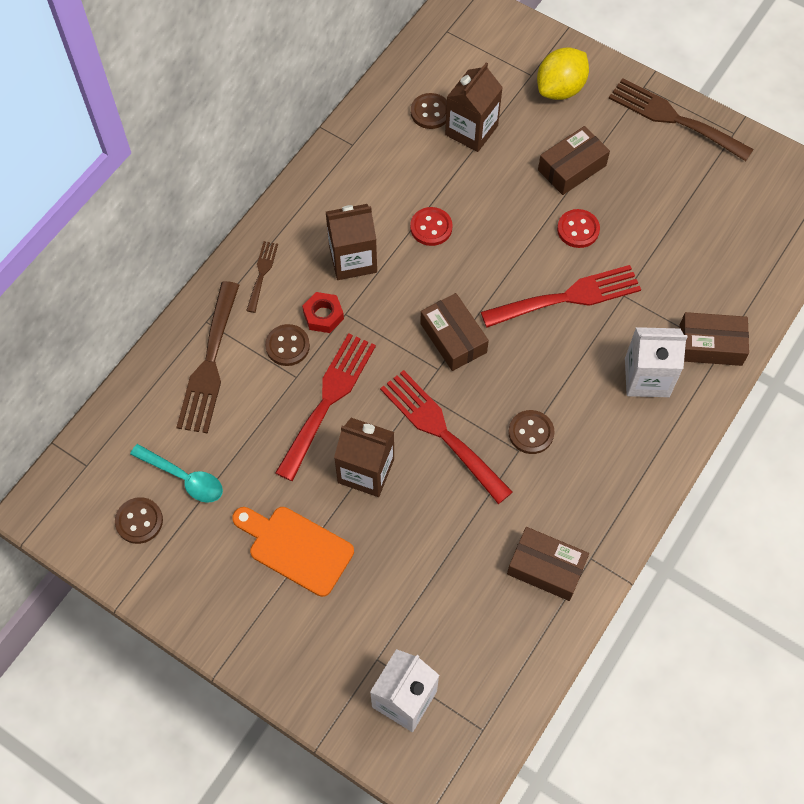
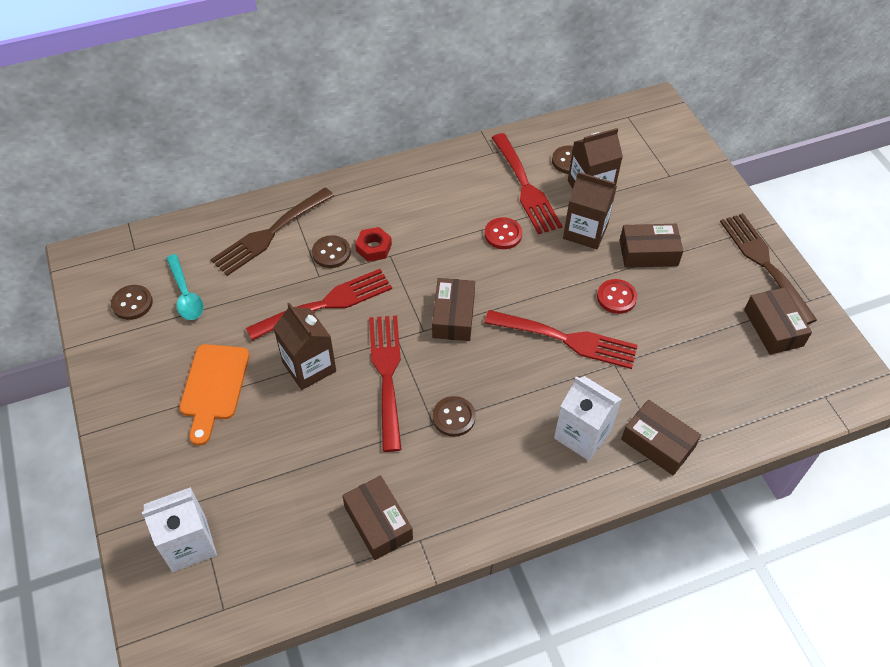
camera: 35 degrees right, 10 degrees down
orange cutting board [232,507,354,597] -> orange cutting board turned 150 degrees counterclockwise [179,344,249,446]
brown fork [246,241,278,313] -> none
brown carton [326,204,377,280] -> brown carton moved to [563,172,617,249]
yellow lemon [537,48,589,100] -> none
none -> red fork [492,133,562,234]
none -> brown box [744,287,812,355]

